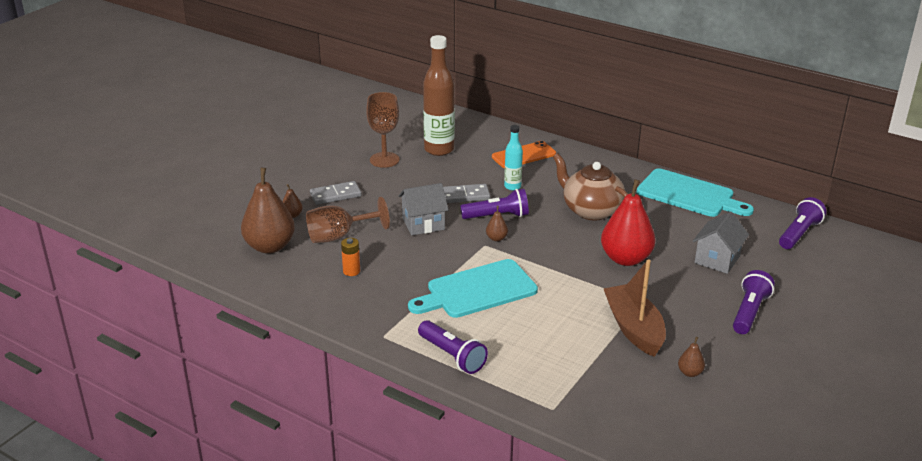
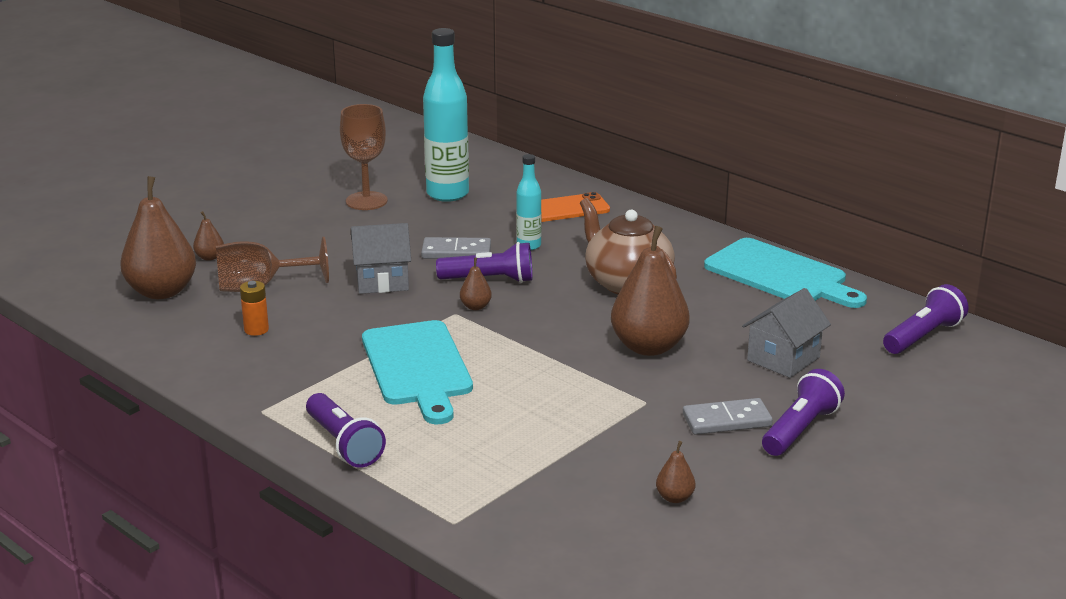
camera: 10 degrees right, 5 degrees down
grey domino [310,181,362,205] -> grey domino moved to [683,398,773,435]
turquoise cutting board [408,259,538,318] -> turquoise cutting board turned 90 degrees counterclockwise [362,320,473,424]
brown bottle [423,35,455,156] -> turquoise bottle [423,28,469,202]
red pear [601,179,656,266] -> brown pear [611,226,690,356]
brown boat [604,259,666,357] -> none

